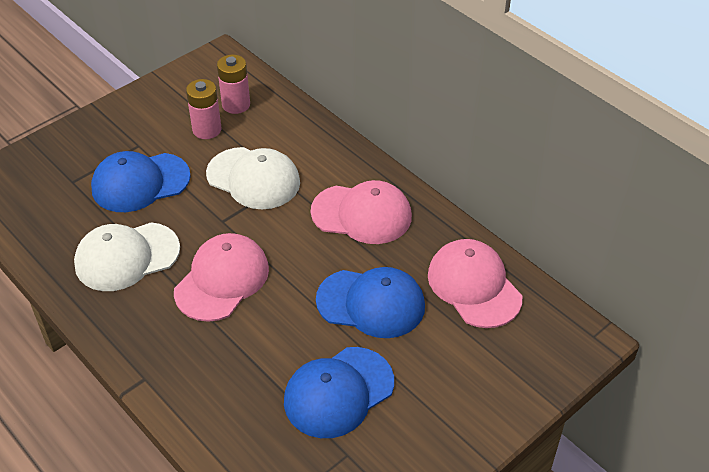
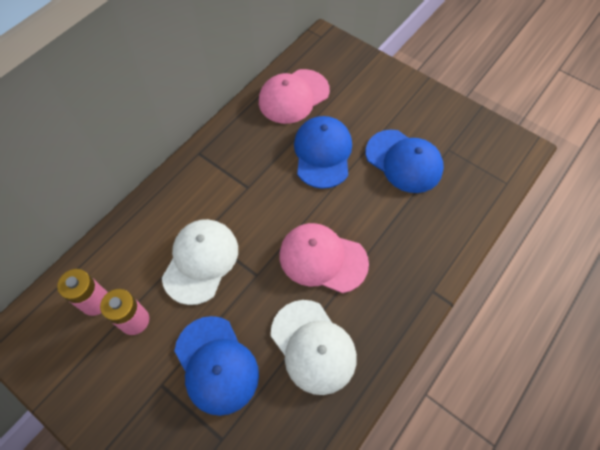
camera: 100 degrees left, 15 degrees up
pink cap [311,180,412,244] -> none

